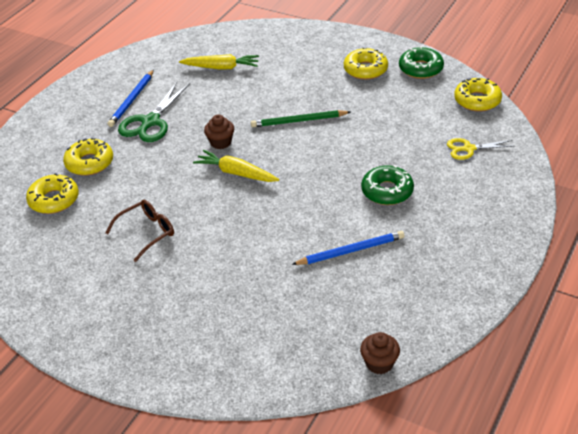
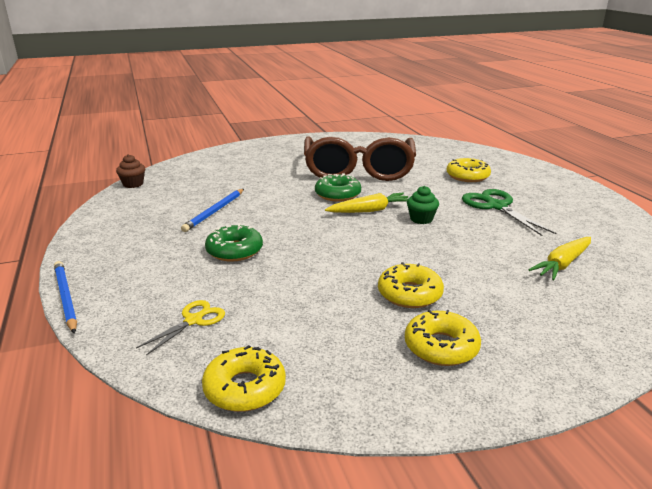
camera: 130 degrees right, 15 degrees down
yellow donut [26,173,79,214] -> yellow donut moved to [378,262,444,308]
brown glasses [106,200,174,262] -> brown glasses [304,136,416,181], size x2.34
blue pencil [108,70,154,127] -> blue pencil moved to [54,261,77,334]
brown cupcake [204,114,234,149] -> green cupcake [407,186,439,224]
green pencil [251,110,350,127] -> none
green donut [399,46,444,79] -> green donut moved to [315,173,361,202]

